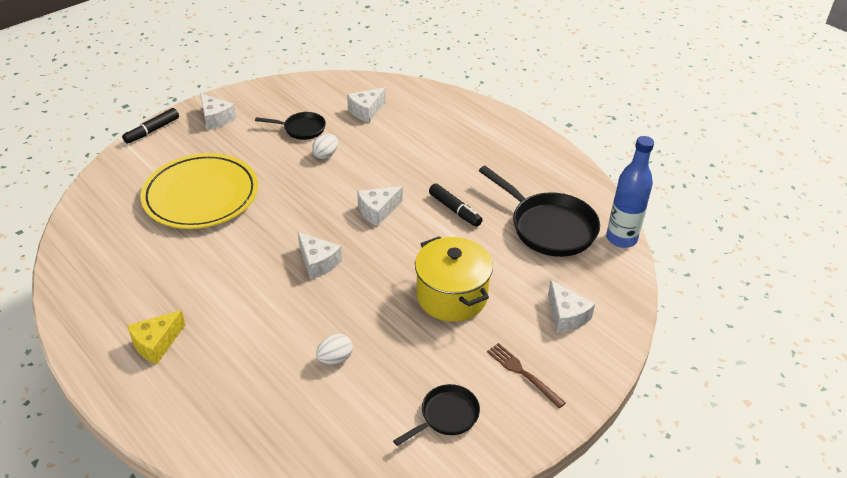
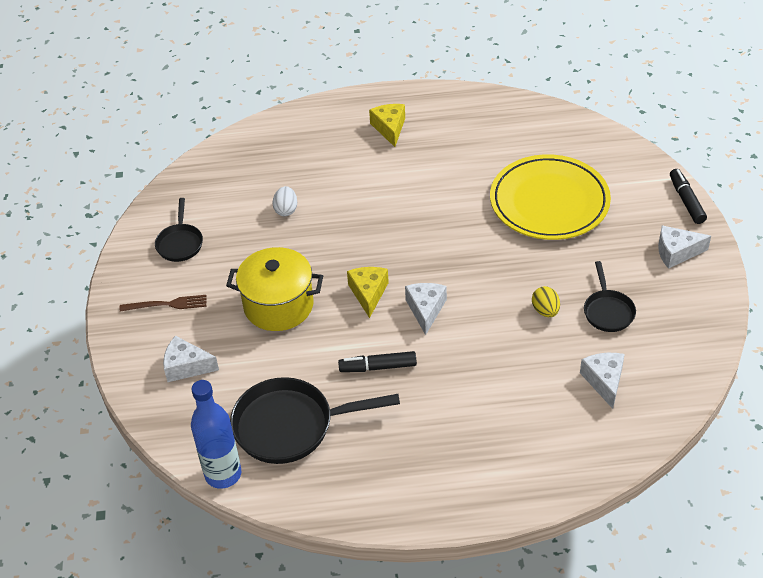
camera: 130 degrees right, 5 degrees up
black pan [255,112,326,140] -> black pan turned 45 degrees counterclockwise [584,261,636,332]
white cheese [298,232,342,280] -> none
white egg [312,134,338,159] -> yellow egg [532,286,560,317]
none -> yellow cheese [347,267,389,318]

